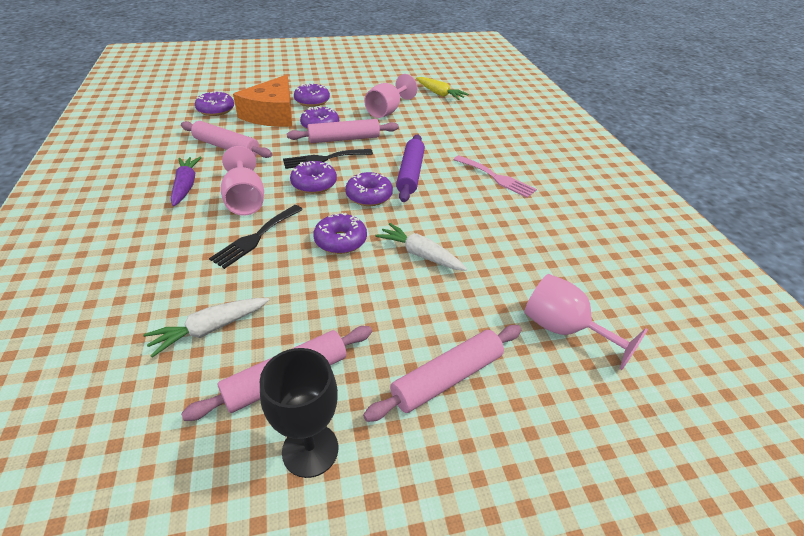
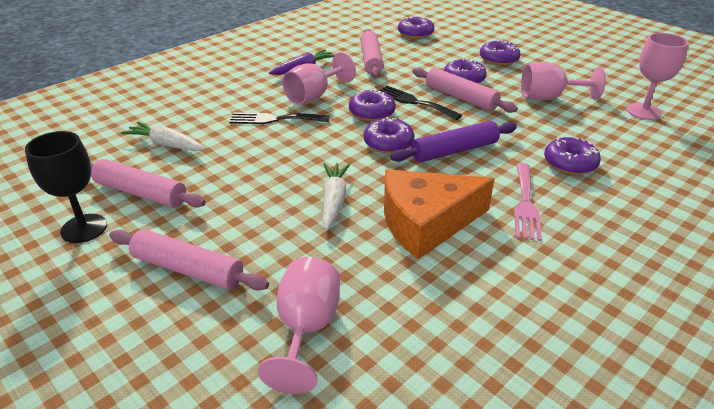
camera: 60 degrees right, 5 degrees down
orange cheese [233,75,292,127] -> orange cheese moved to [384,169,494,259]
purple donut [313,213,367,254] -> purple donut moved to [544,137,601,175]
yellow carrot [416,77,469,100] -> pink goblet [627,33,689,120]

